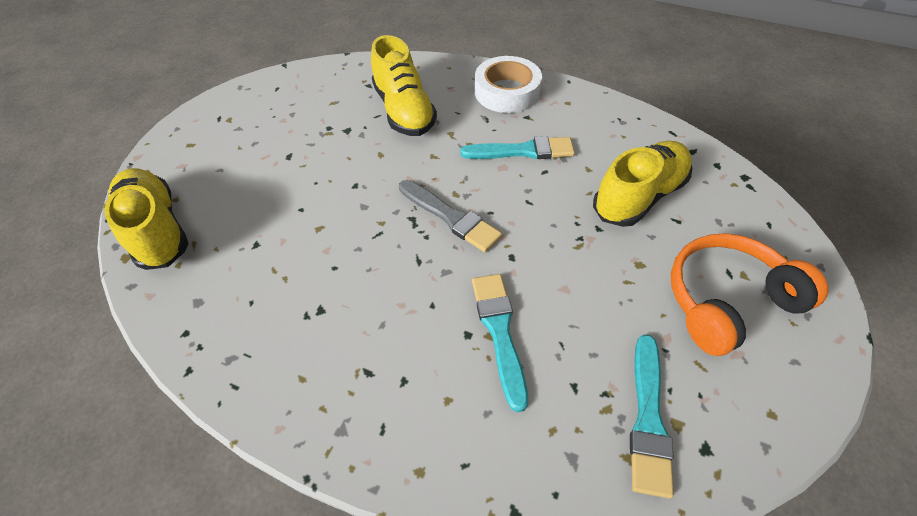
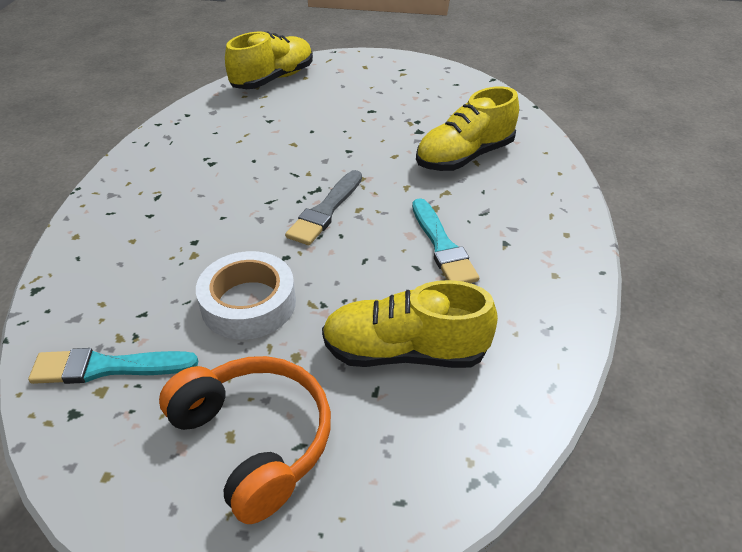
camera: 75 degrees right, 10 degrees down
turquoise brush [472,274,528,412] -> none
white tape [475,56,542,113] -> white tape moved to [196,251,296,340]
yellow shoe [593,141,692,227] -> yellow shoe turned 150 degrees clockwise [322,280,498,368]

